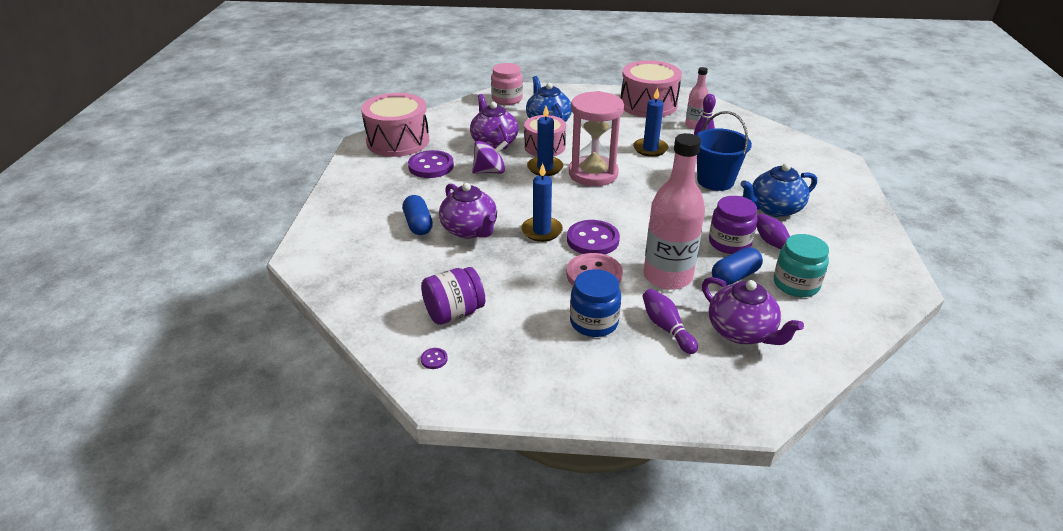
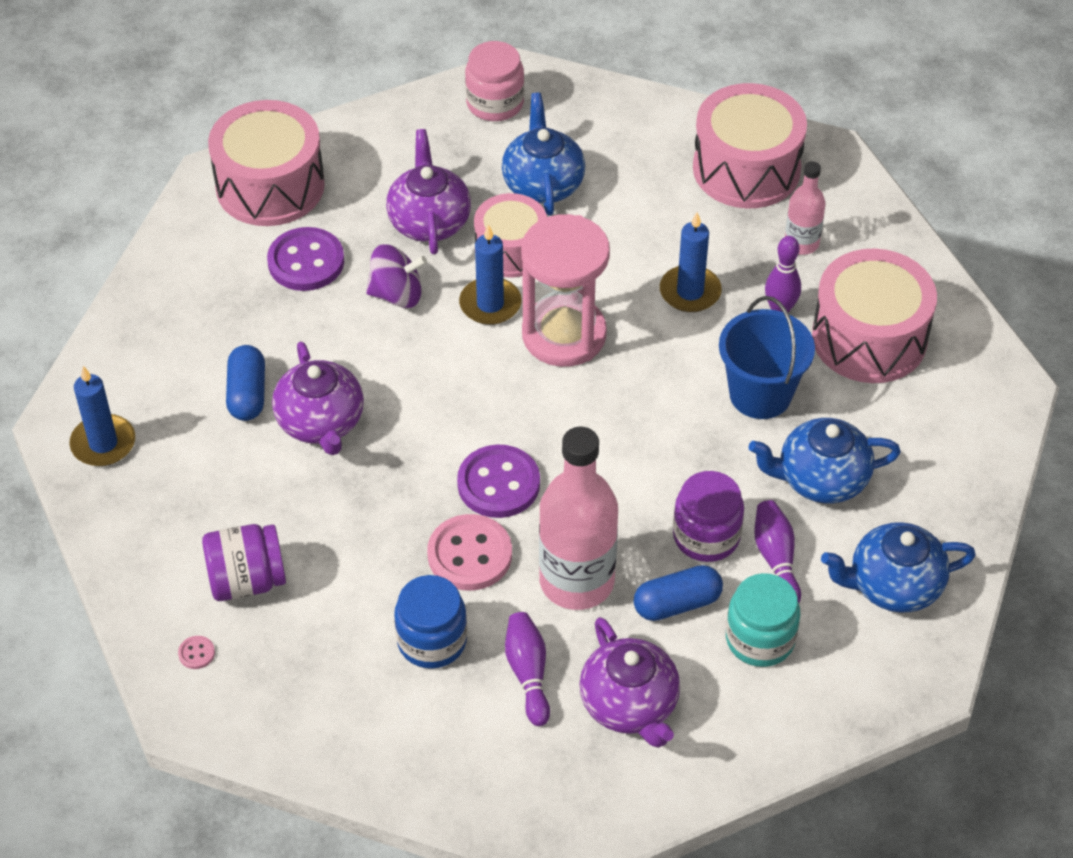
camera: 15 degrees right, 15 degrees up
purple button [421,348,448,369] -> pink button [178,636,215,669]
blue candle [521,163,563,242] -> blue candle moved to [69,366,135,466]
none -> pink drum [812,249,937,383]
none -> blue teapot [821,522,976,613]

